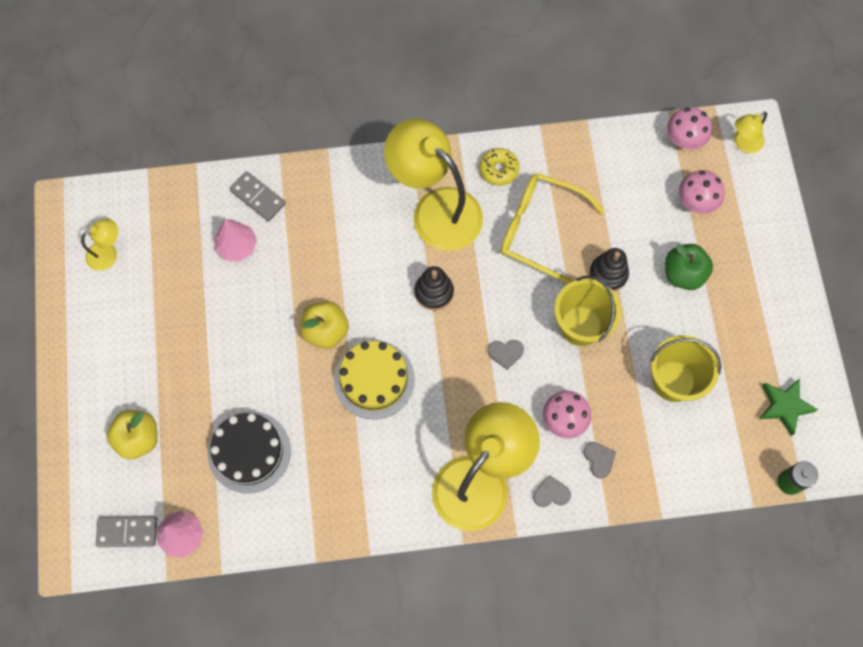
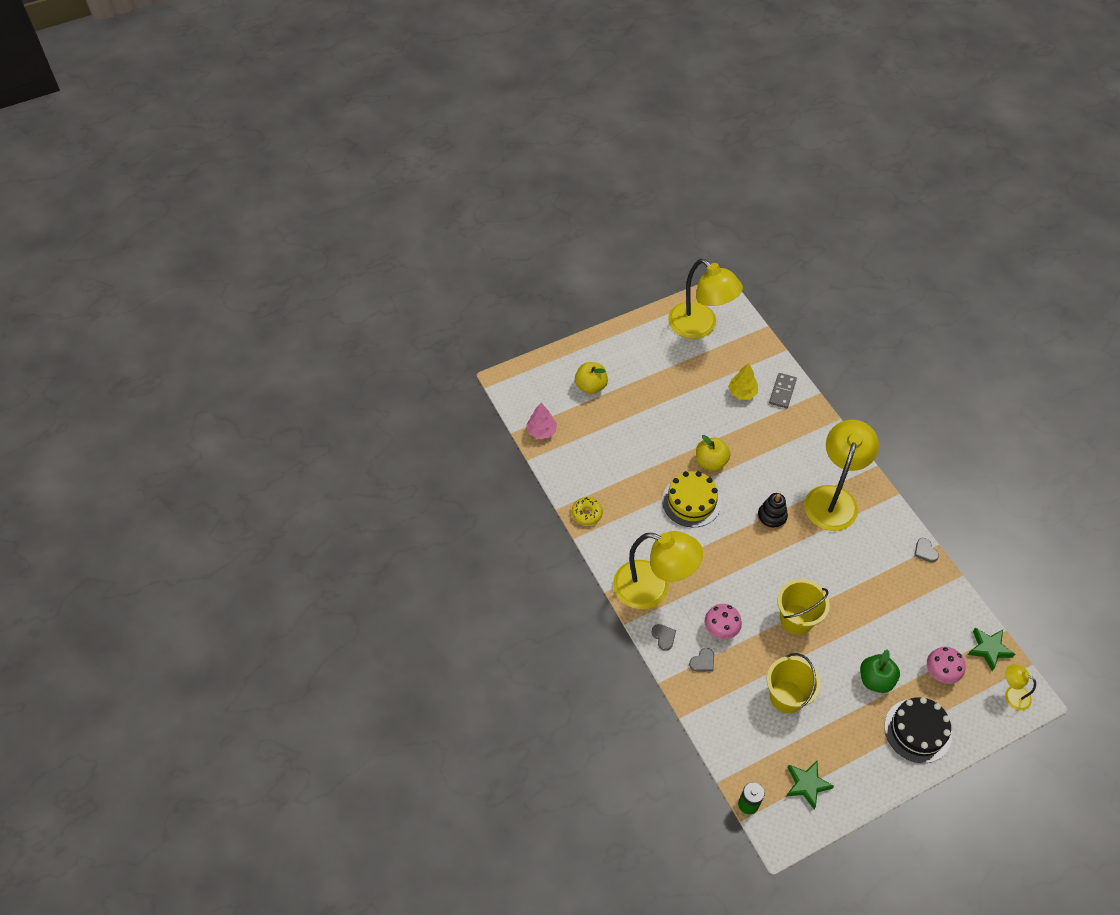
camera: 70 degrees right, 15 degrees down
yellow lamp [81,219,118,271] -> yellow lamp [668,259,743,339], size x2.25
grey domino [96,516,157,547] -> none
black cake [208,411,291,493] -> black cake moved to [884,697,952,763]
pink tree [215,219,257,262] -> yellow tree [728,363,758,400]
yellow donut [479,148,519,186] -> yellow donut moved to [572,497,603,525]
grey heart [488,340,524,370] -> grey heart moved to [914,538,939,562]
yellow glasses [501,173,605,284] -> none
black stacking toy [589,248,629,292] -> none
pink mushroom [667,107,712,150] -> green star [968,628,1015,671]

